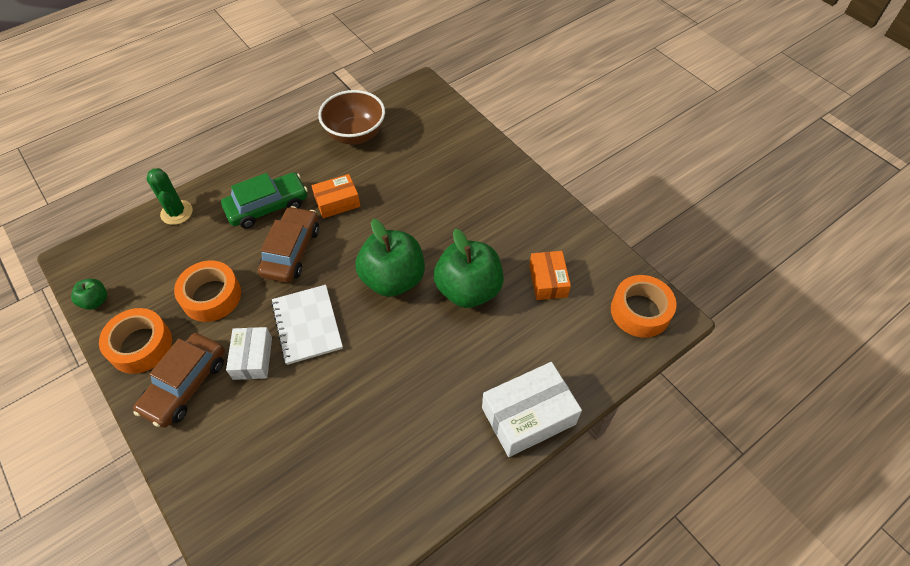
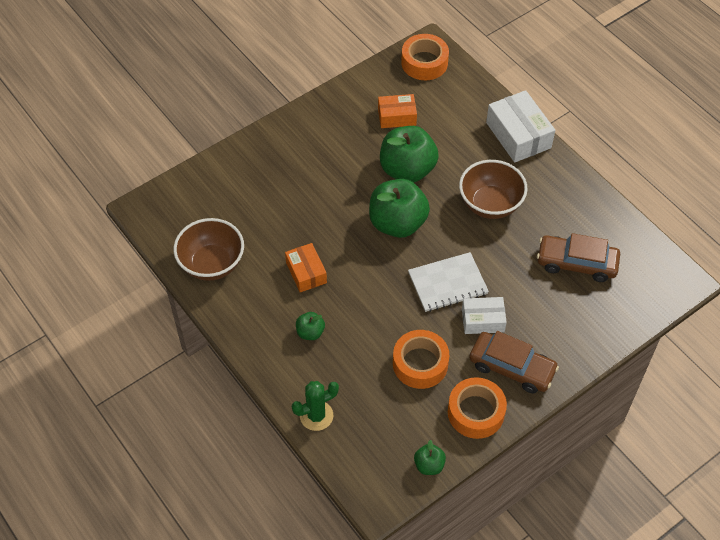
camera: 90 degrees left, 0 degrees up
green car [221,172,308,229] -> green apple [296,312,325,340]
brown car [258,206,319,283] -> brown car moved to [537,233,620,282]
none -> brown bowl [459,160,528,219]

